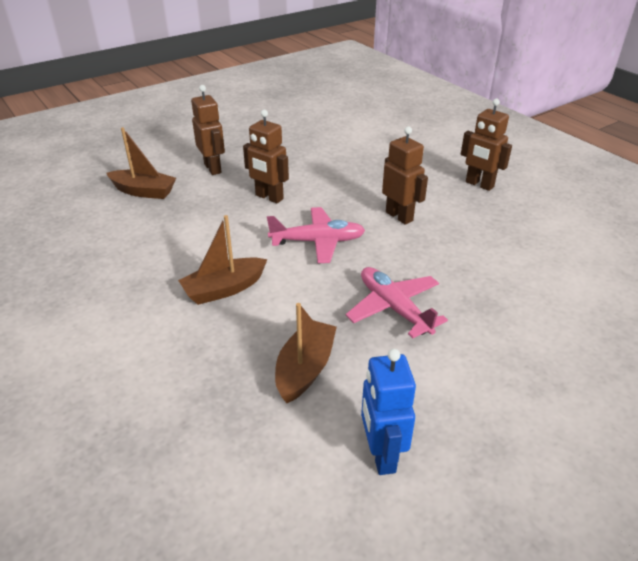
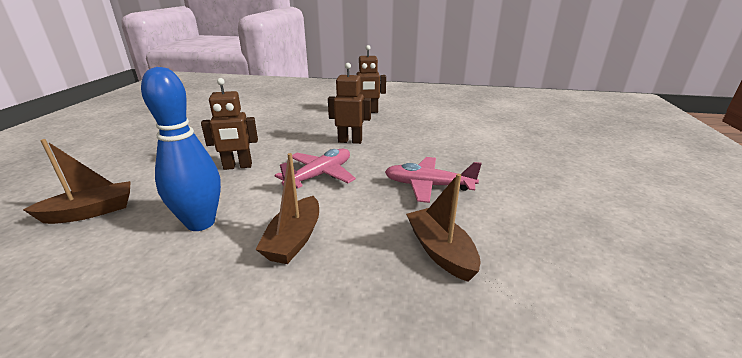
camera: 45 degrees left, 10 degrees down
brown robot [191,85,225,175] -> none
blue robot [361,349,416,475] -> none
none -> blue bowling pin [141,67,221,231]

